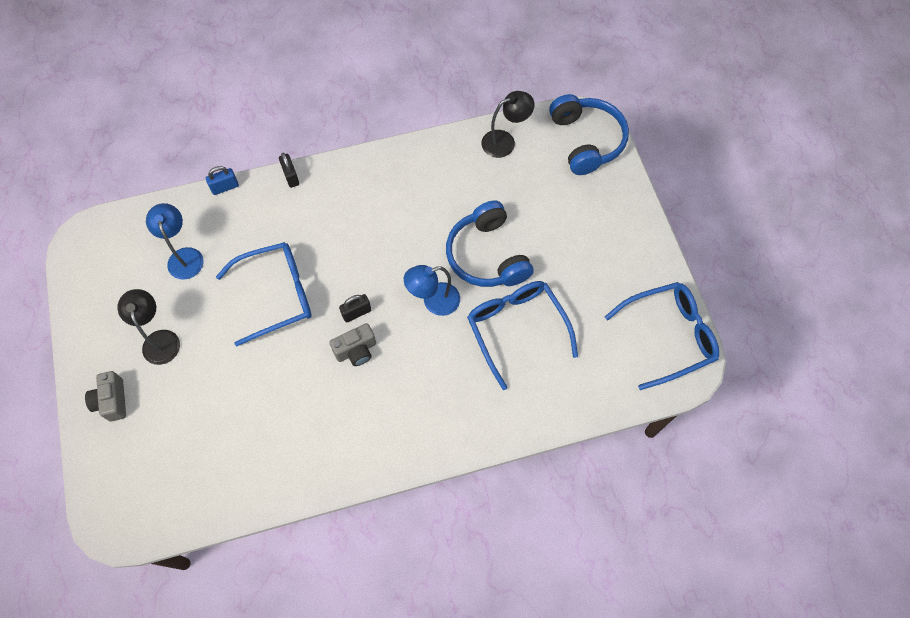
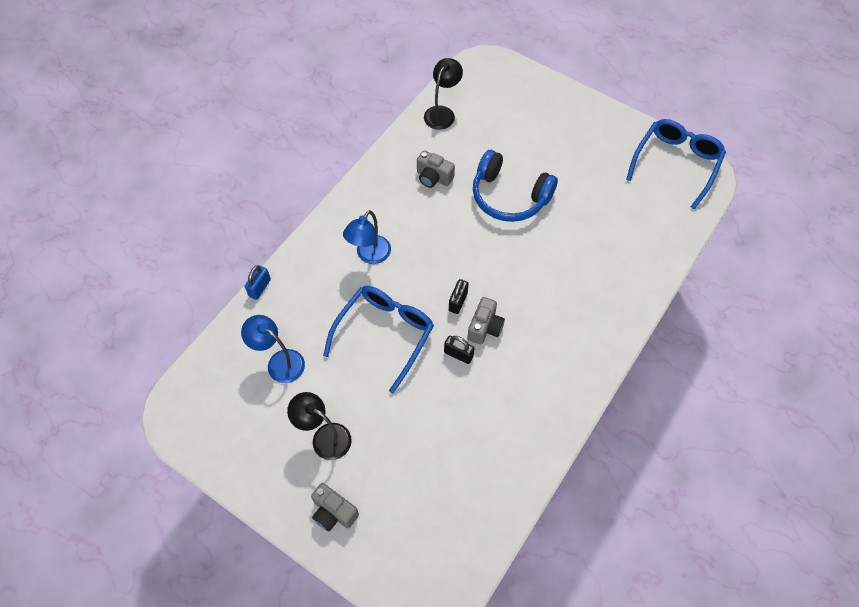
camera: 40 degrees left, 5 degrees down
black padlock [279,153,299,188] -> black padlock moved to [444,336,474,364]
blue lamp [404,265,460,316] -> blue lamp moved to [343,210,391,264]
blue glasses [467,281,578,390] -> none
blue headphones [549,94,629,175] -> none
none -> grey camera [417,150,455,188]

